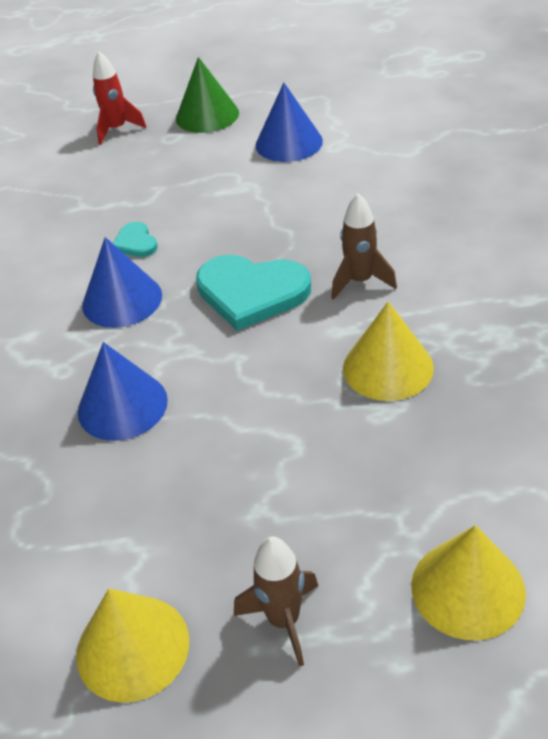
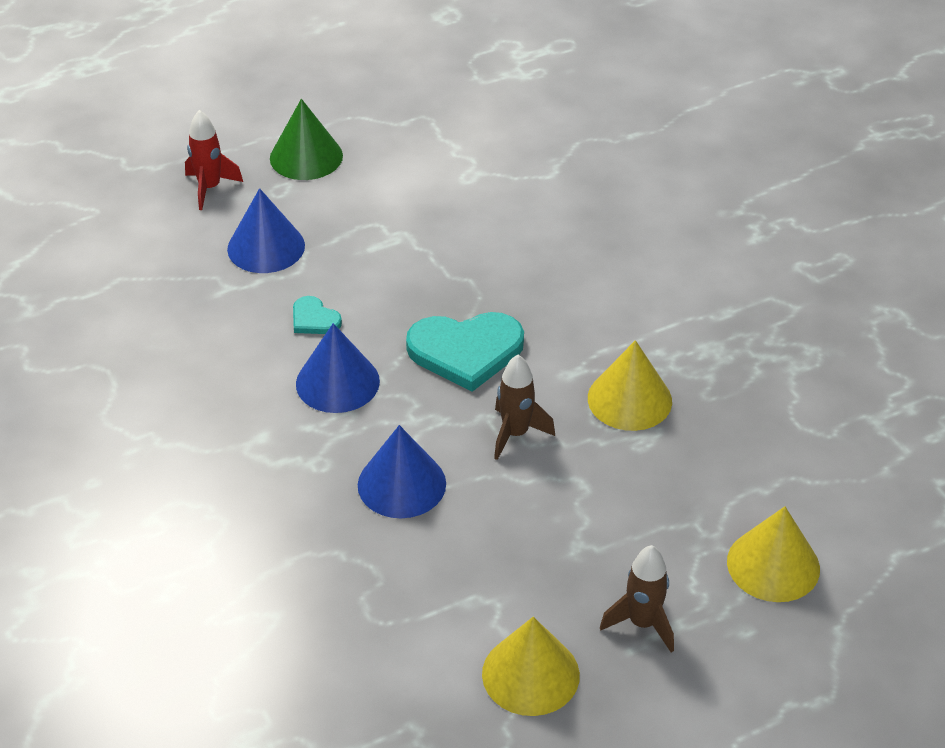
camera: 25 degrees left, 0 degrees up
blue cone [256,83,323,162] -> blue cone moved to [227,188,305,273]
brown rocket [331,193,397,300] -> brown rocket moved to [494,355,555,460]

